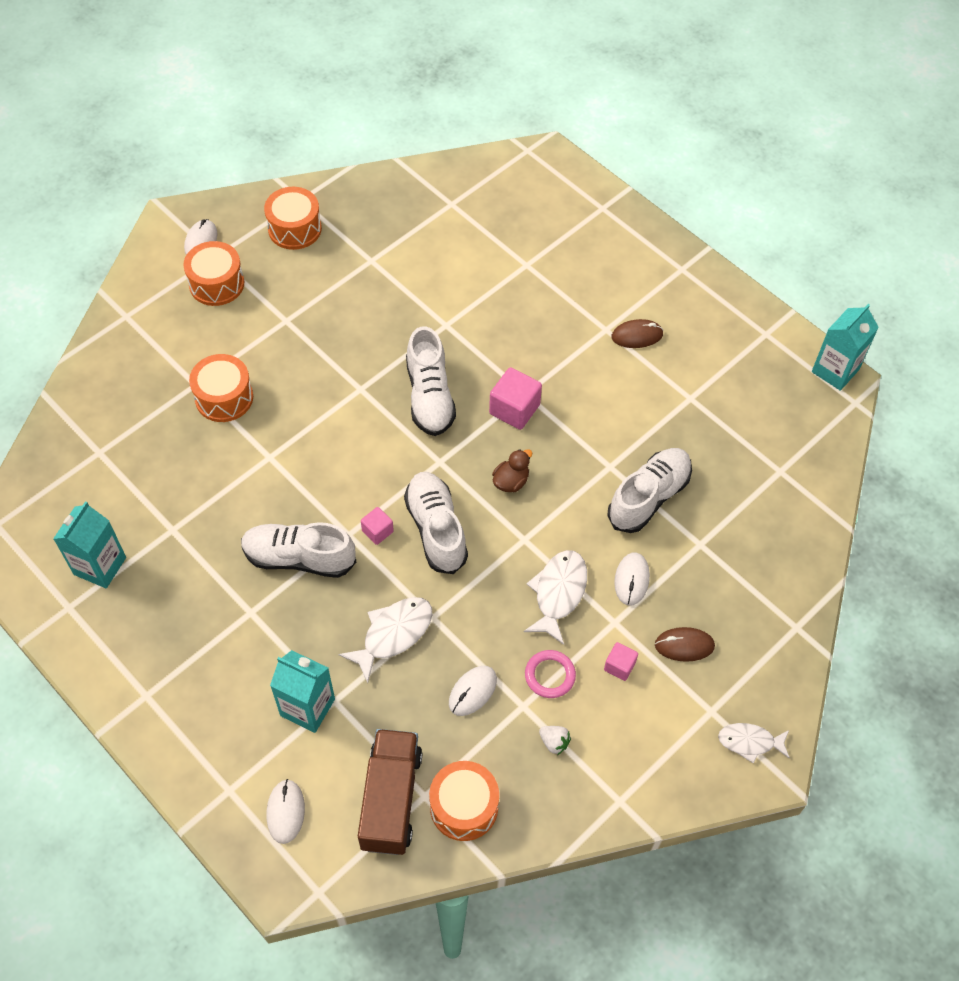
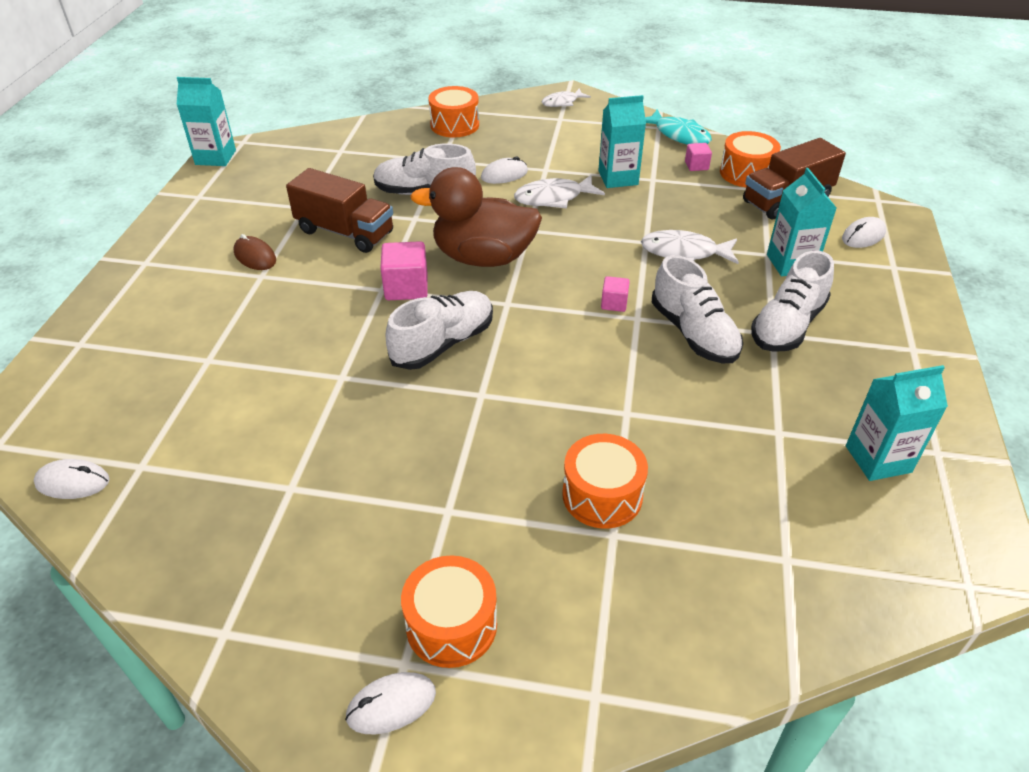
camera: 125 degrees left, 15 degrees down
orange drum [264,187,322,250] -> orange drum moved to [428,86,479,137]
white shoe [404,472,468,574] -> white shoe moved to [751,251,834,352]
white mouse [449,666,497,716] -> white mouse moved to [34,459,110,499]
brown duck [492,449,533,492] -> brown duck [410,167,542,267], size x2.45
pink ring [525,650,576,698] -> turquoise carton [598,95,646,188]
white strawberry [539,726,571,755] -> none
pink cube [604,642,638,681] -> pink cube moved to [685,143,712,171]
brown mouse [655,627,715,662] -> none
white fish [718,723,790,763] -> white fish turned 90 degrees clockwise [542,88,591,107]
none -> brown truck [286,168,393,253]
none -> turquoise fish [645,109,712,145]

